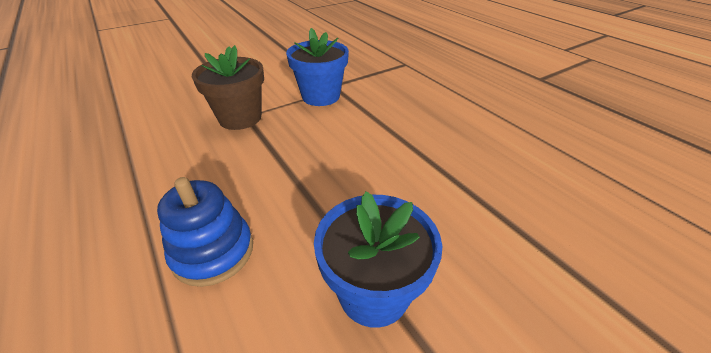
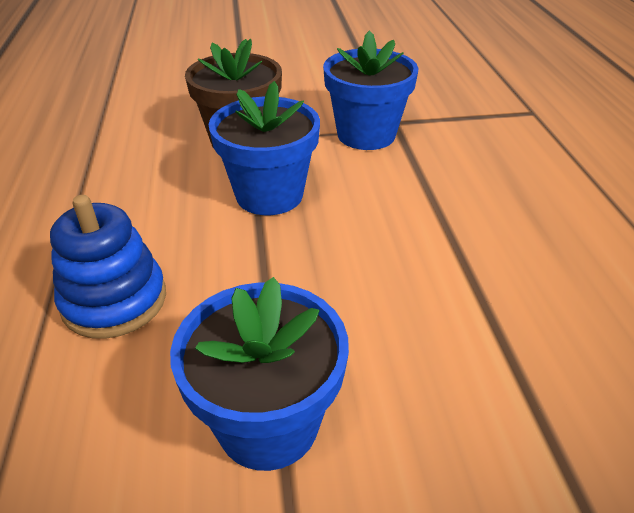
camera: 25 degrees right, 0 degrees up
none -> blue flower pot [209,81,320,215]

